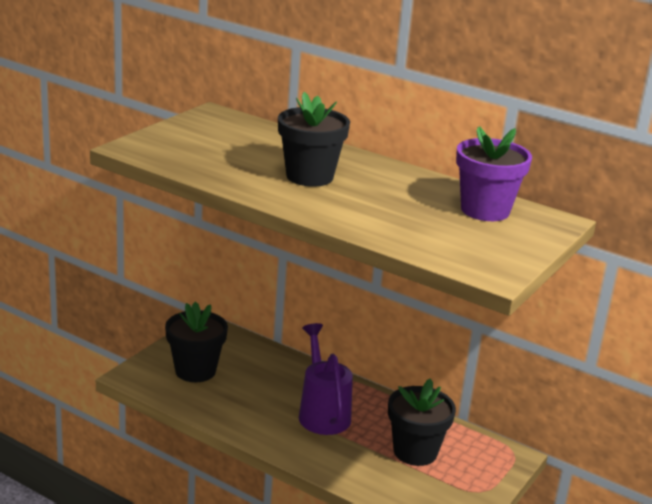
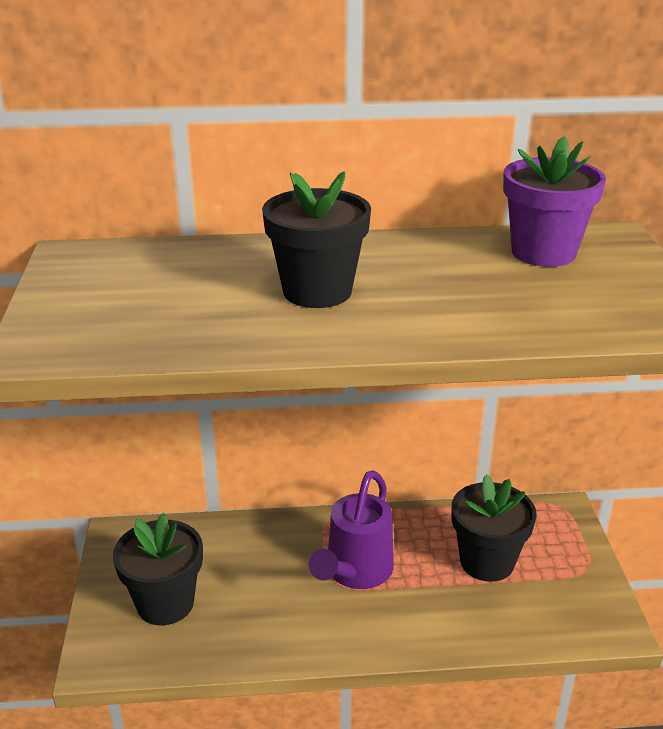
camera: 35 degrees left, 5 degrees up
purple watering can [299,323,353,435] -> purple watering can turned 105 degrees counterclockwise [309,470,394,589]

